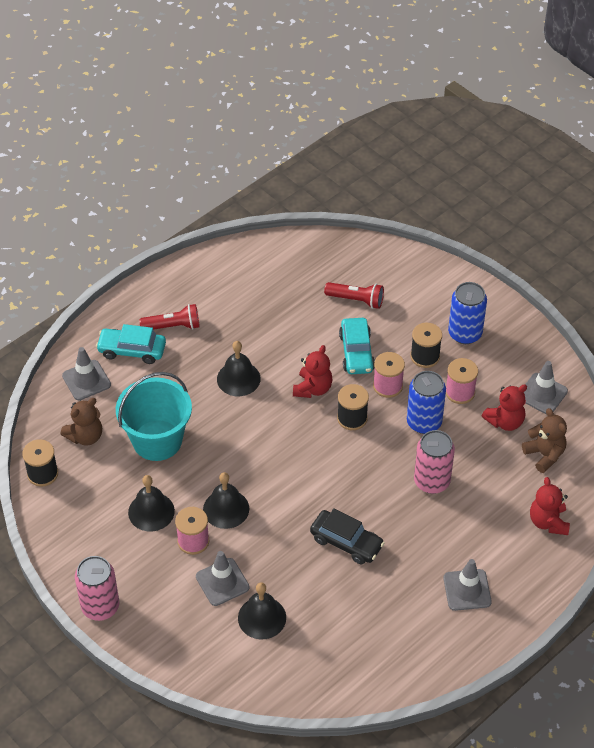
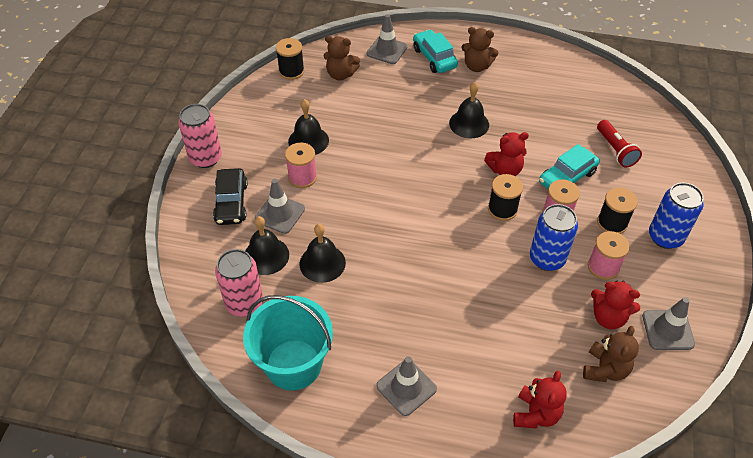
camera: 55 degrees right, 0 degrees up
turquoise bucket [116,372,192,461] -> turquoise bucket moved to [243,295,333,390]
red flashlight [139,304,200,330] -> brown teddy bear [461,27,499,72]
black bell [203,472,249,529] -> black bell moved to [300,224,346,283]
black car [310,508,385,564] -> black car moved to [213,168,248,225]
pink can [414,430,455,494] -> pink can moved to [215,249,263,317]
red teddy bear [530,477,570,535] -> red teddy bear turned 150 degrees clockwise [513,371,567,429]

